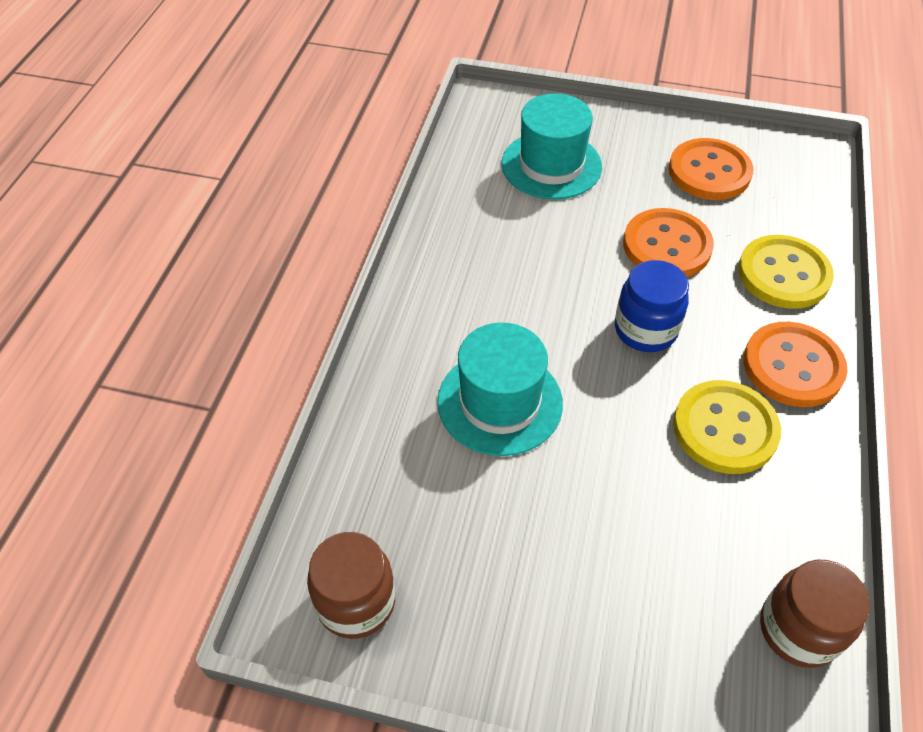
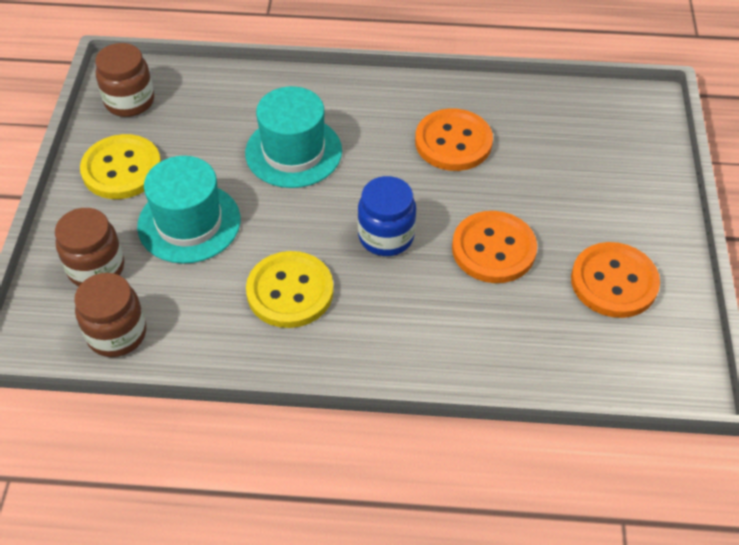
camera: 80 degrees right, 0 degrees up
turquoise hat [501,93,602,199] -> turquoise hat moved to [137,156,240,264]
yellow button [738,235,834,309] -> yellow button moved to [80,134,161,199]
orange button [743,322,848,407] -> orange button moved to [415,108,493,171]
none -> brown jar [55,208,124,287]

